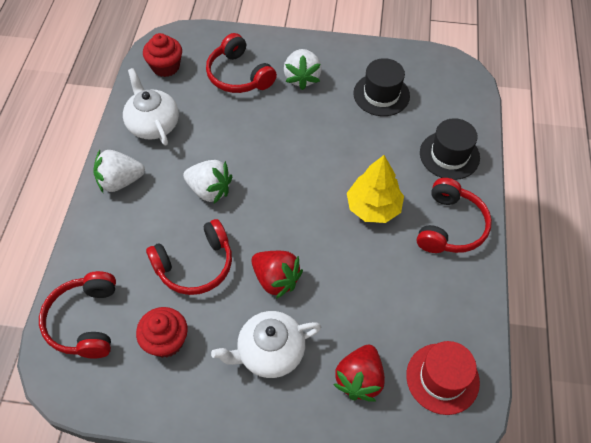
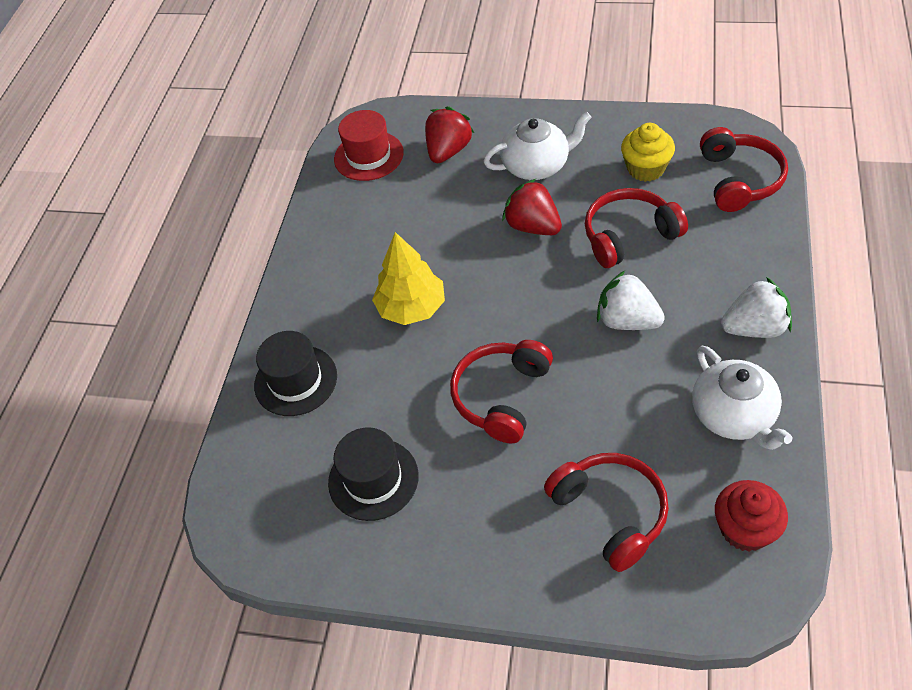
camera: 170 degrees left, 5 degrees down
red cupcake [136,307,188,358] -> yellow cupcake [621,123,675,182]
white strawberry [284,49,322,90] -> none
red headphones [417,178,492,253] -> red headphones moved to [450,340,553,444]

